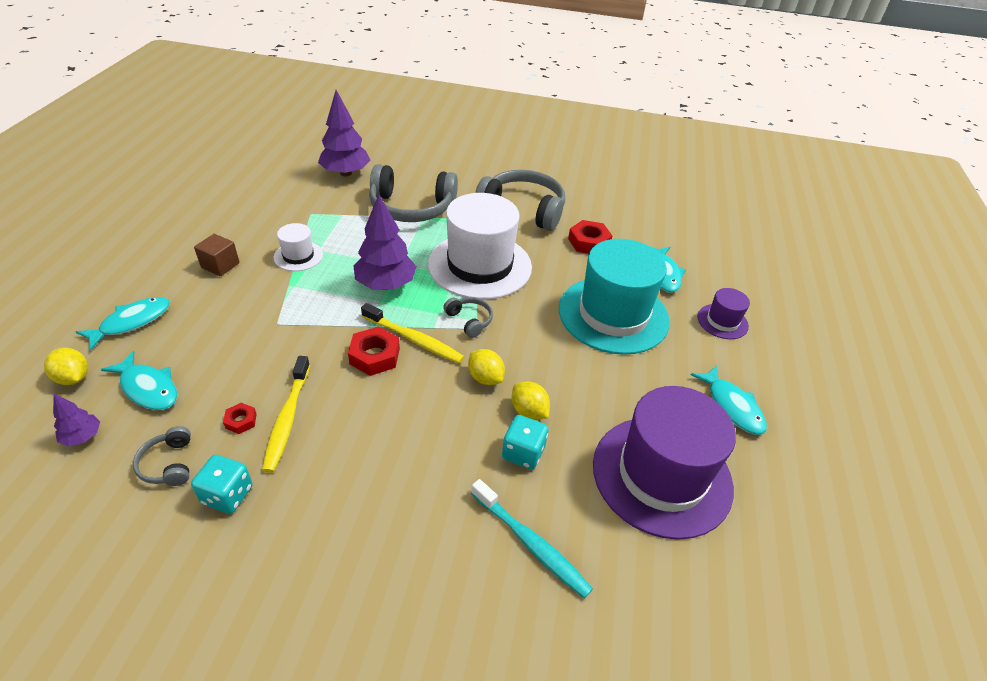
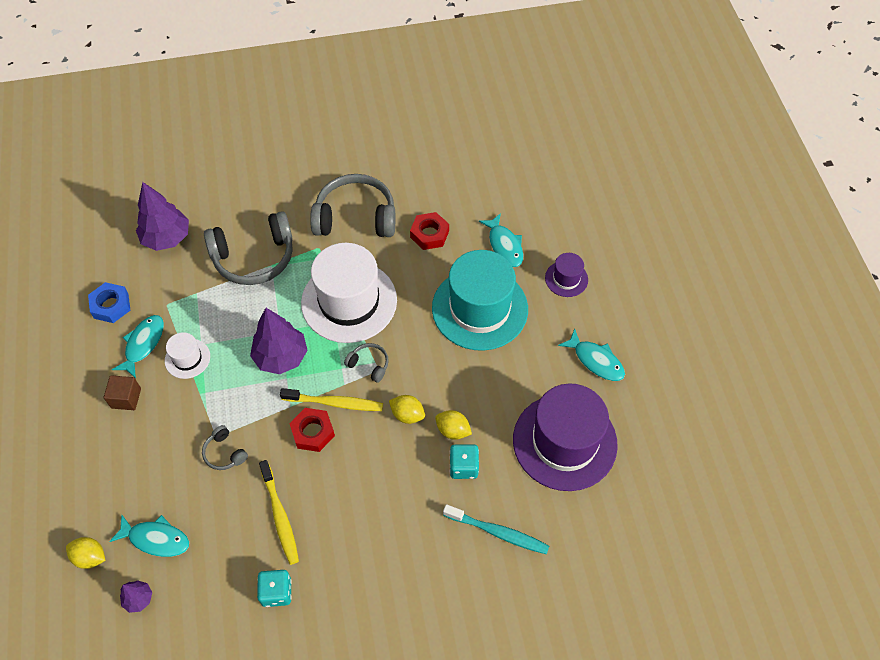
camera: 20 degrees left, 15 degrees up
turquoise fish [76,297,170,351] -> turquoise fish moved to [112,315,164,378]
grey headphones [133,426,191,486] -> grey headphones moved to [202,425,248,470]
red nut [223,403,256,434] -> none
none -> blue nut [88,282,130,323]

